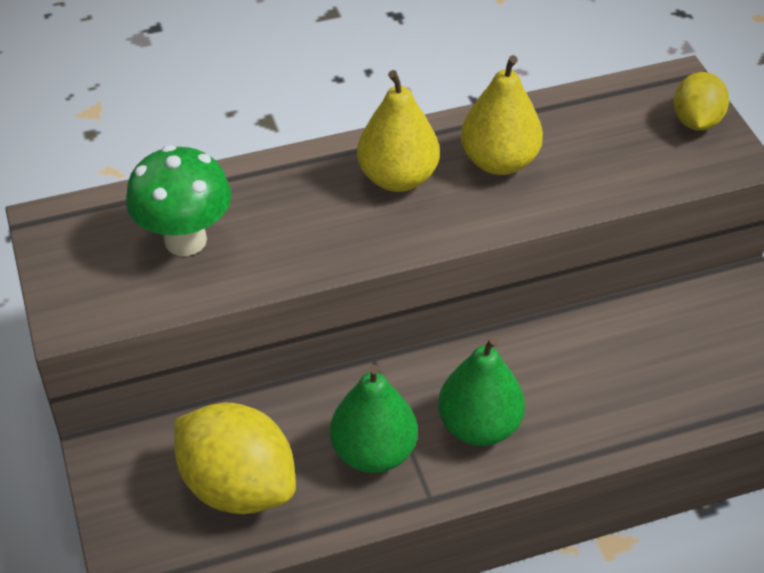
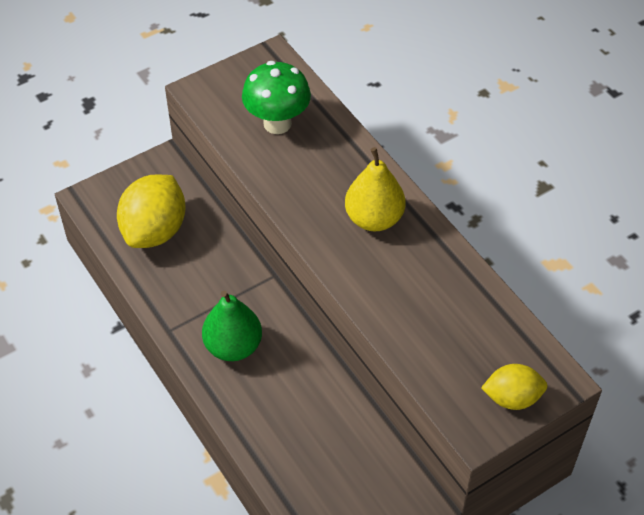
camera: 75 degrees right, 5 degrees up
green pear [330,365,418,473] -> none
yellow pear [461,55,543,175] -> none

